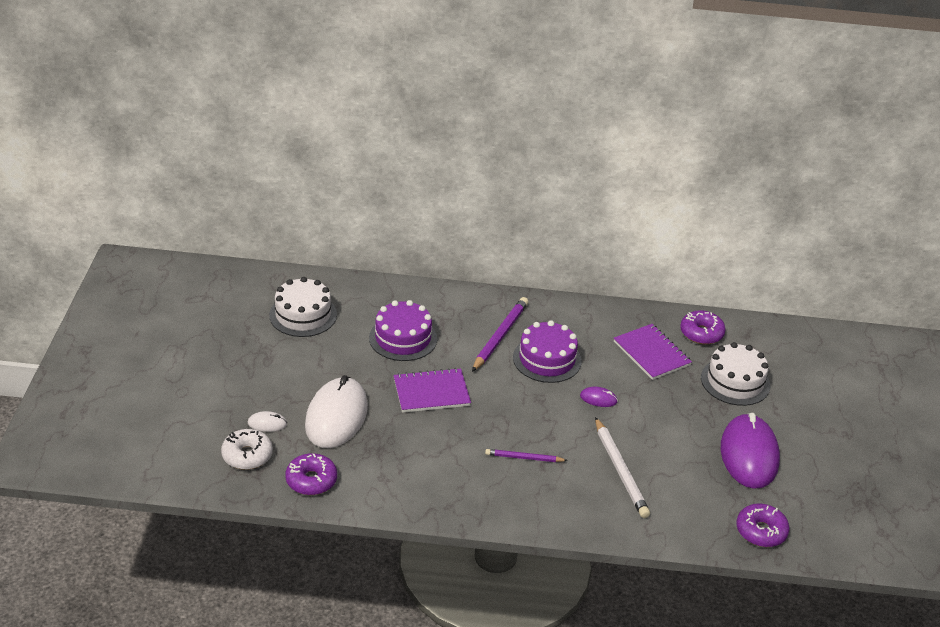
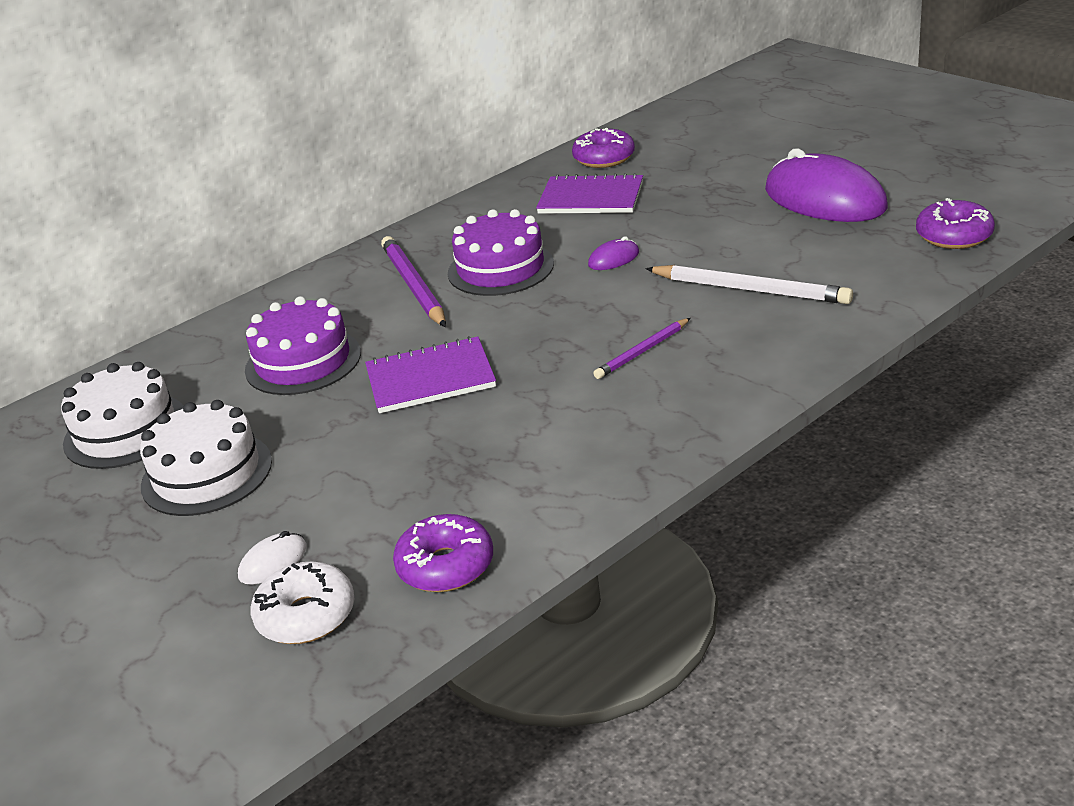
camera: 40 degrees left, 5 degrees down
white mouse [305,375,368,448] -> none
purple notebook [394,368,471,413] -> purple notebook turned 45 degrees clockwise [365,336,496,413]
white cake [701,342,770,406] -> white cake moved to [140,400,272,516]

